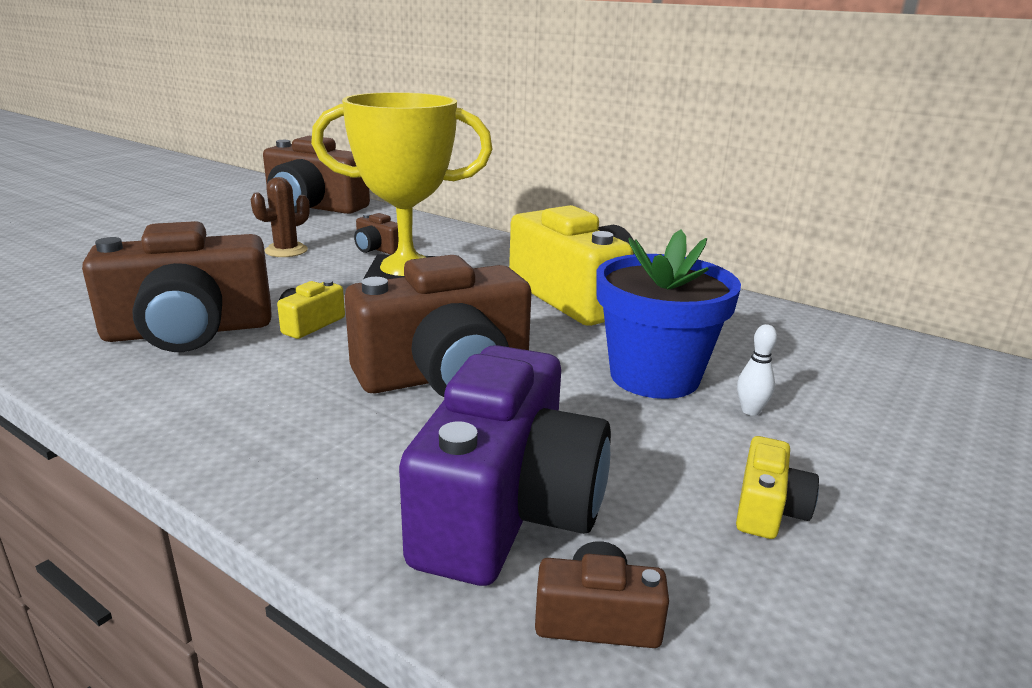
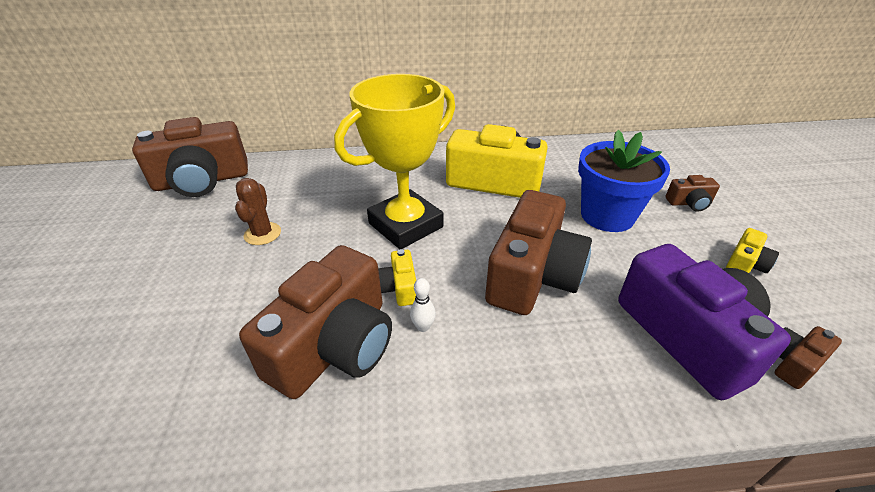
camera: 40 degrees left, 15 degrees up
brown camera [354,213,399,255] -> brown camera moved to [665,175,720,212]
yellow camera [736,436,819,539] -> yellow camera turned 60 degrees clockwise [726,228,779,273]
white bowling pin [737,324,777,416] -> white bowling pin moved to [410,278,436,332]

